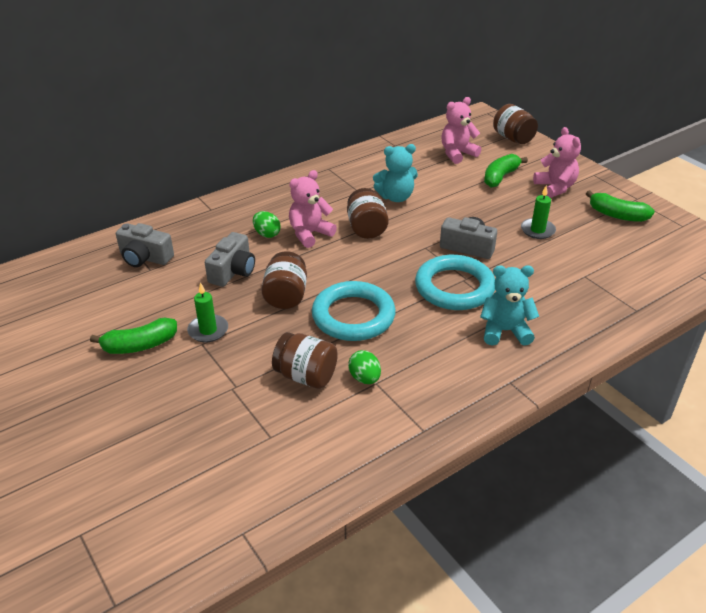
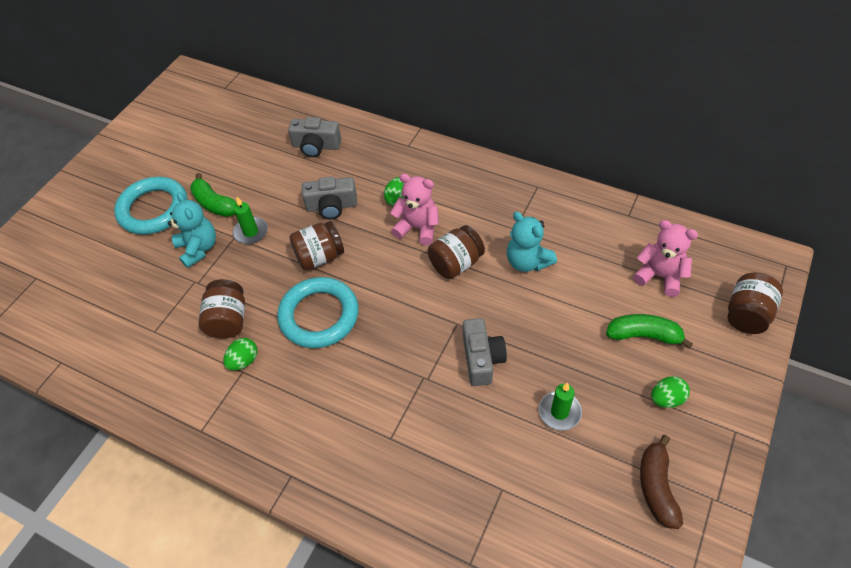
camera: 65 degrees right, 15 degrees up
grey camera [116,223,174,267] -> grey camera turned 75 degrees counterclockwise [288,117,341,157]
turquoise ring [415,255,495,310] -> turquoise ring moved to [114,177,187,235]
turquoise teddy bear [480,265,539,346] -> turquoise teddy bear moved to [168,192,216,268]
pink teddy bear [533,127,581,198] -> green egg [651,376,690,408]
green banana [586,190,655,222] -> brown banana [640,435,683,529]

